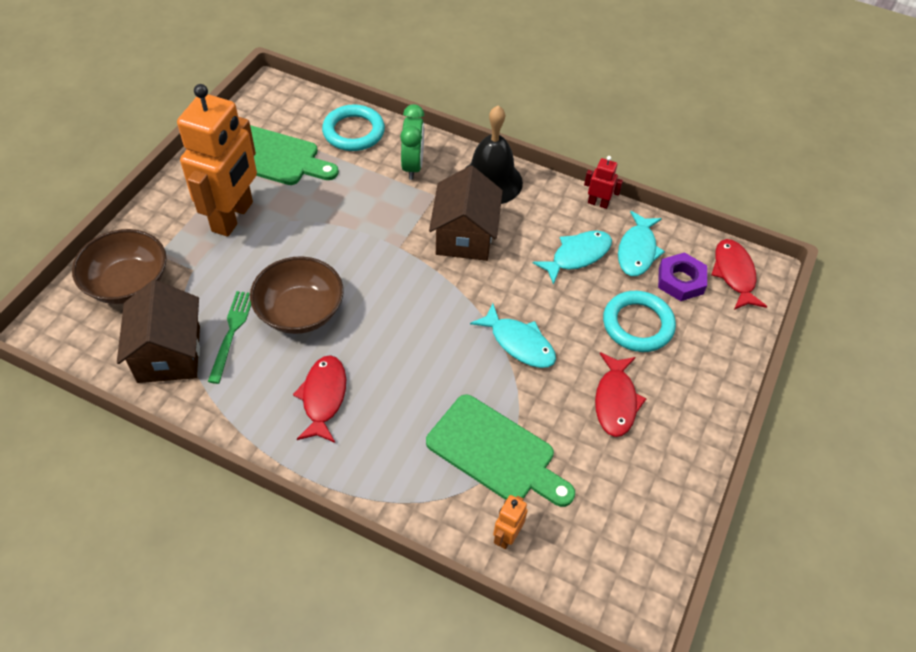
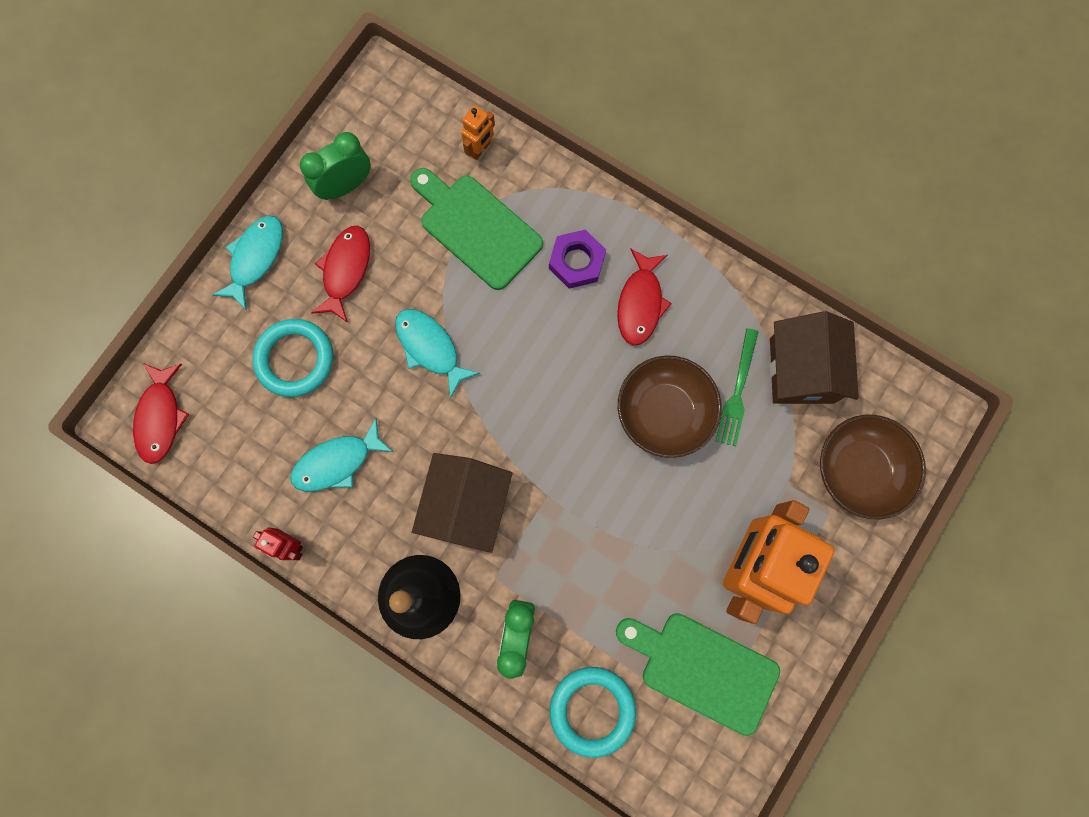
camera: 170 degrees left, 25 degrees up
turquoise fish [618,211,665,276] -> turquoise fish moved to [213,216,283,311]
purple nut [658,252,707,301] -> purple nut moved to [549,229,606,289]
none -> green clock [300,132,371,200]

